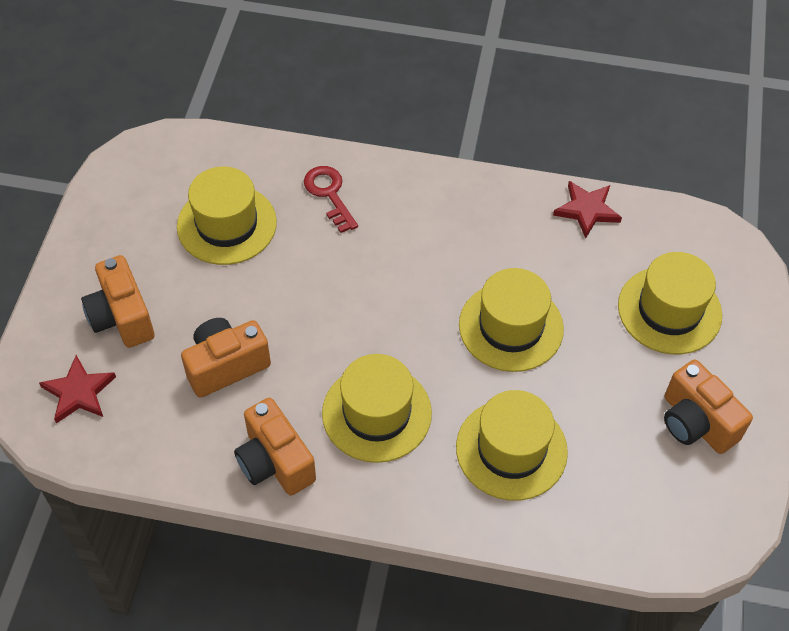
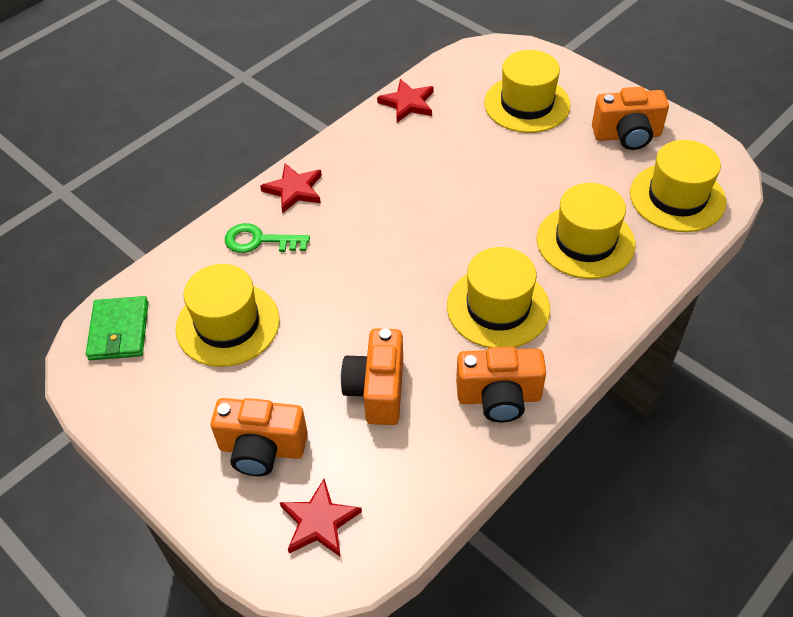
camera: 55 degrees left, 5 degrees down
red key [304,166,358,233] -> green key [225,223,310,253]
yellow hat [459,268,564,372] -> yellow hat moved to [630,140,726,232]
none -> green wallet [86,296,149,360]
none -> red star [260,163,322,213]

